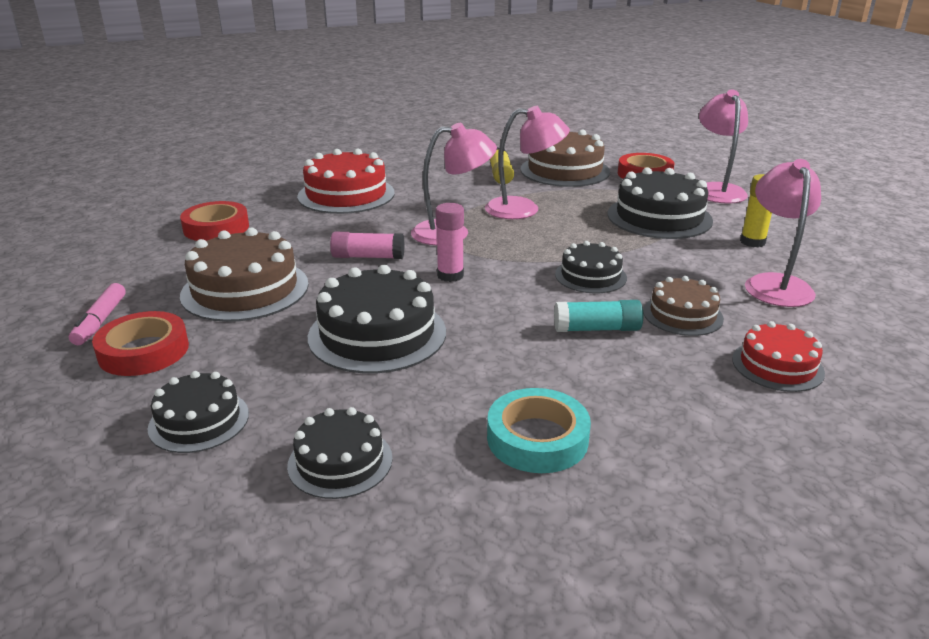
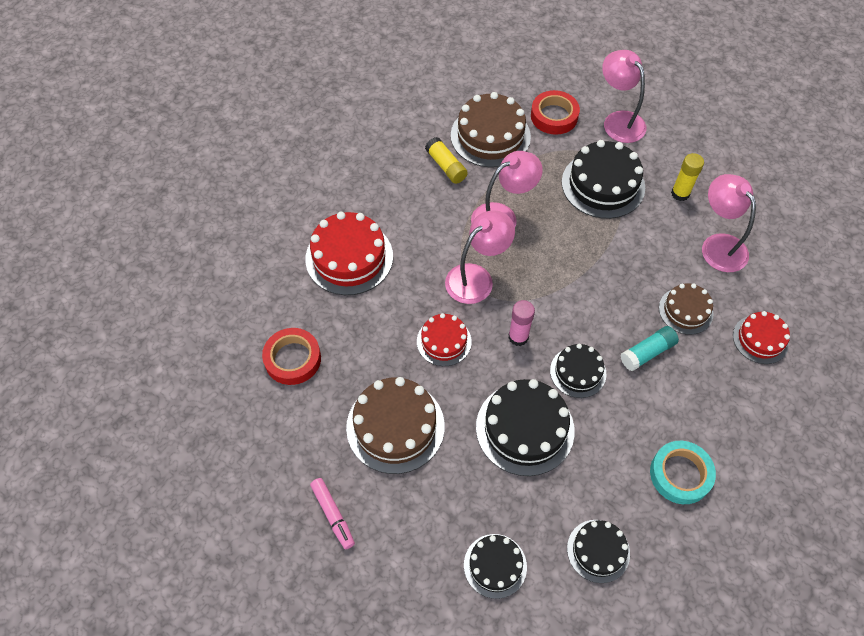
camera: 30 degrees left, 30 degrees up
red tape [92,311,189,376] -> none
pink glue stick [330,232,405,259] -> red cake [417,313,472,366]
black cake [555,241,627,293] -> black cake moved to [550,344,606,398]

